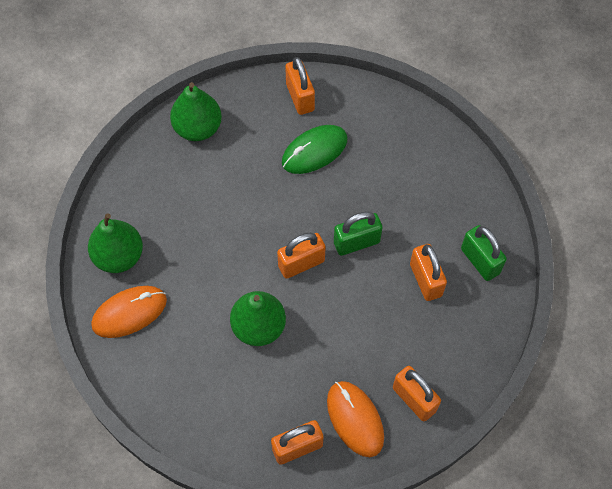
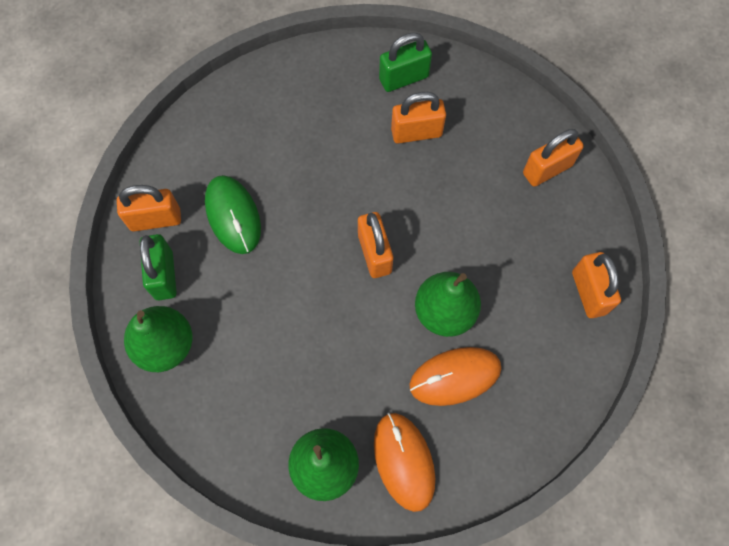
camera: 80 degrees left, 5 degrees up
orange mouse [327,381,384,457] -> orange mouse moved to [409,347,501,406]
green padlock [334,212,383,256] -> green padlock moved to [140,234,177,300]

